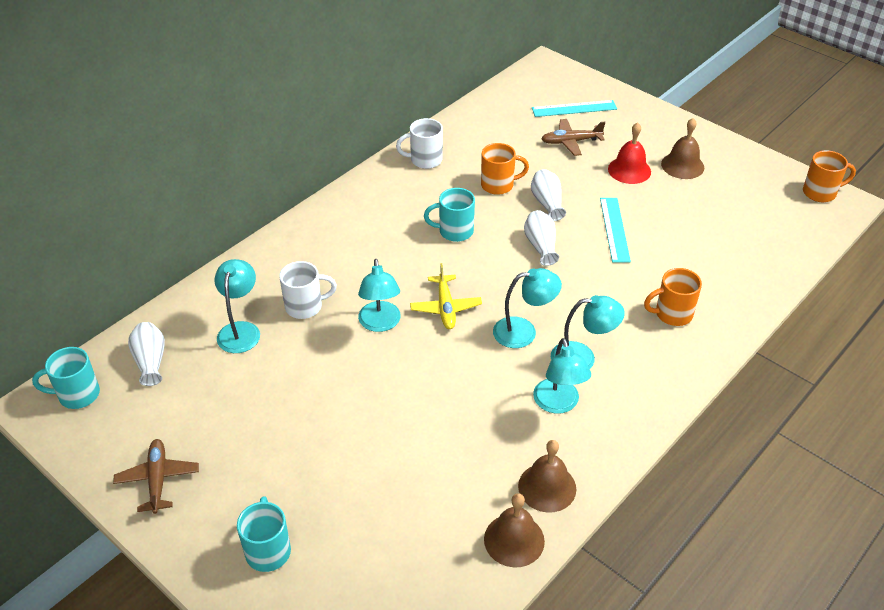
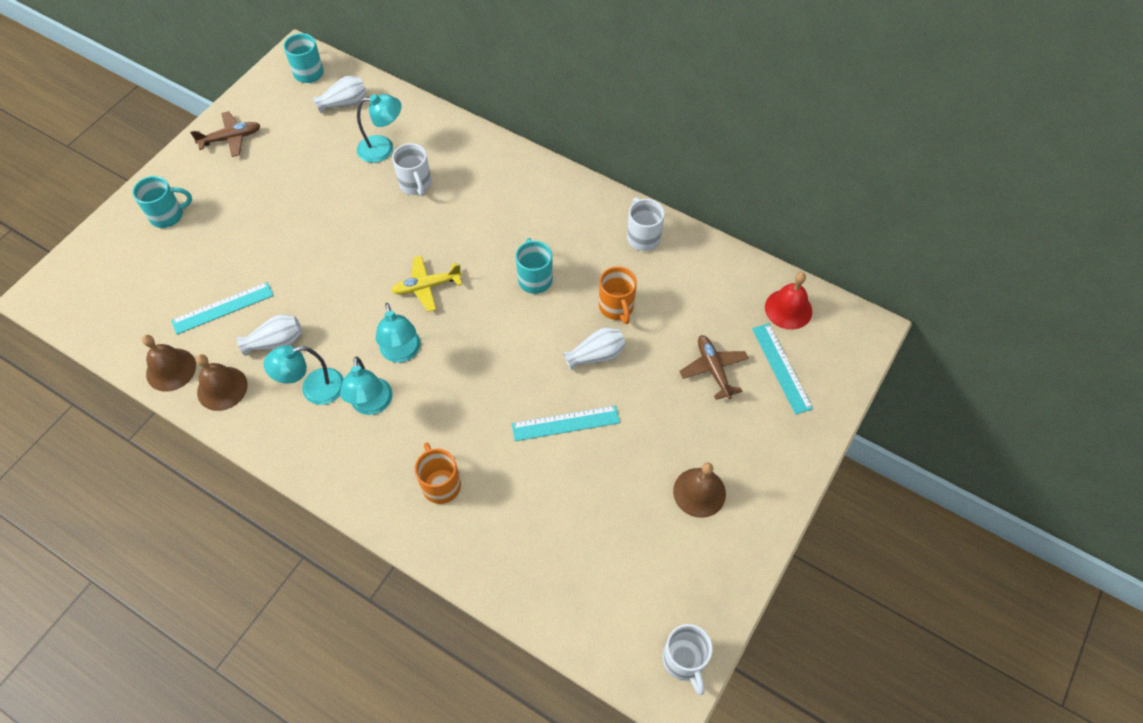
camera: 80 degrees right, 15 degrees up
turquoise lamp [358,259,401,332] -> none
white vase [524,210,559,266] -> white vase moved to [237,314,302,356]
red bell [608,122,651,184] -> red bell moved to [765,272,812,330]
orange mug [803,150,856,202] -> white mug [663,624,713,695]
none -> turquoise ruler [171,282,273,335]

